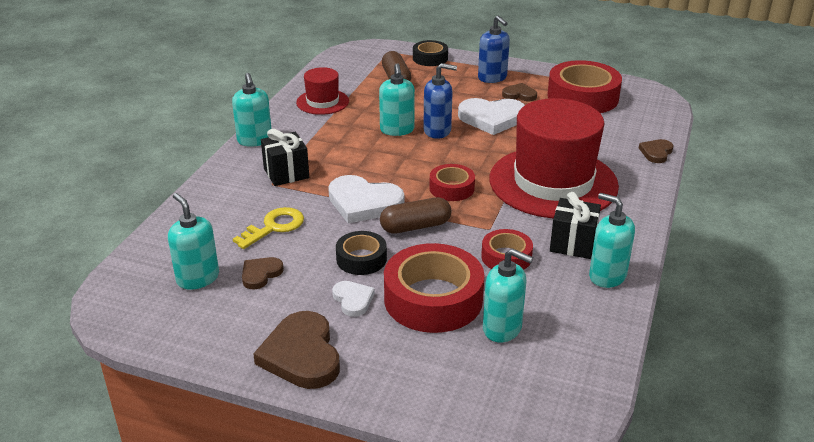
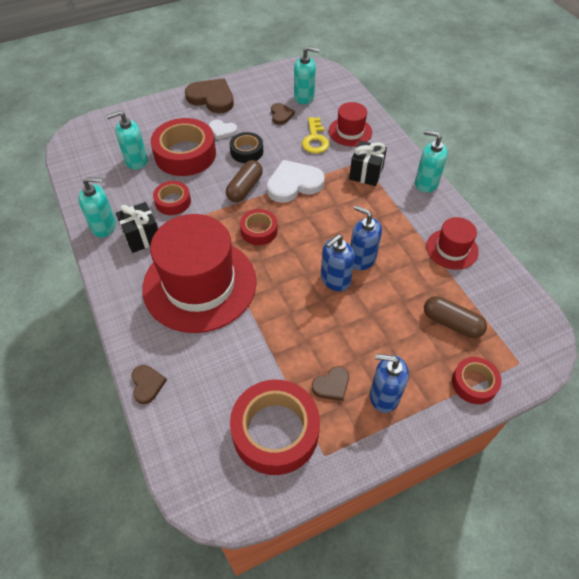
camera: 135 degrees right, 20 degrees up
turquoise soap dispenser [379,63,415,136] -> blue soap dispenser [350,205,382,270]
black tape [413,40,448,66] -> red tape [452,357,502,404]
white heart [458,98,525,135] -> none
none -> red hat [329,102,372,146]

